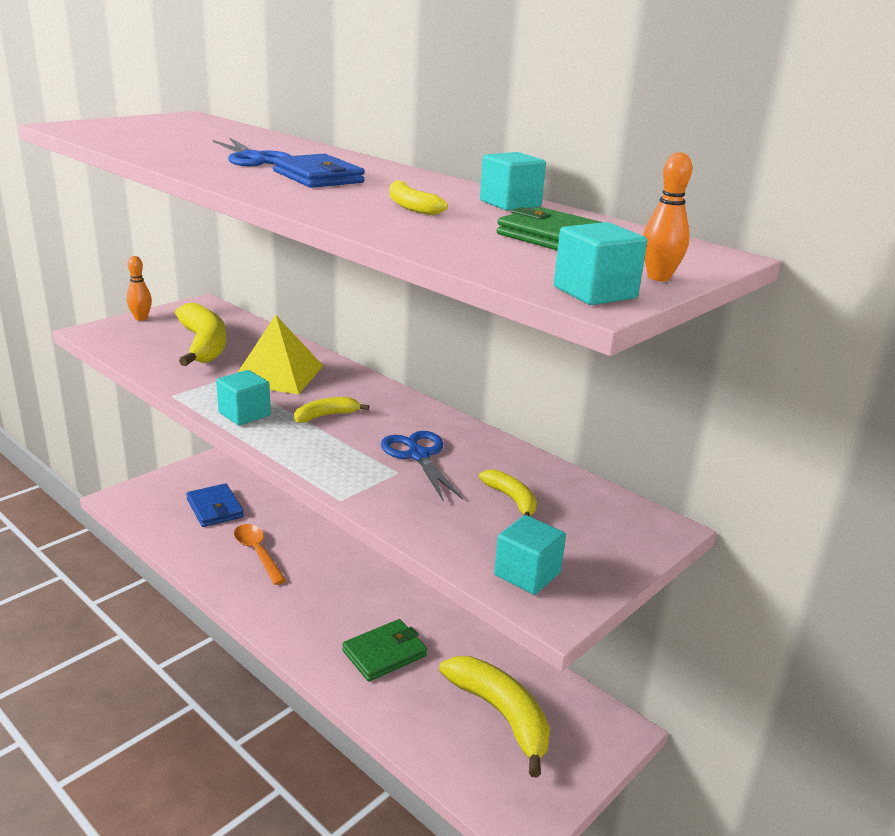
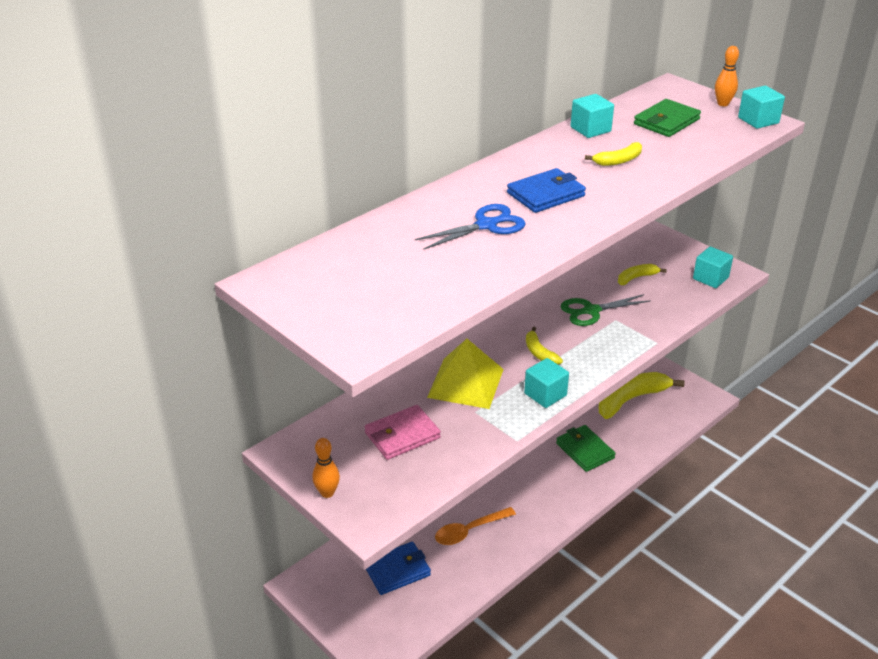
camera: 85 degrees left, 10 degrees up
yellow banana [175,303,226,366] -> pink wallet [365,405,441,460]
blue scissors [381,431,463,502] -> green scissors [561,294,651,326]

